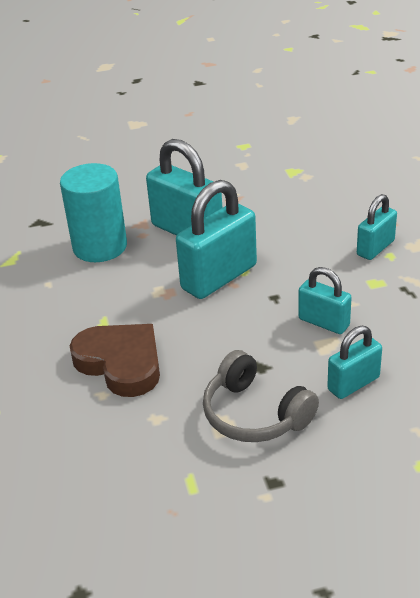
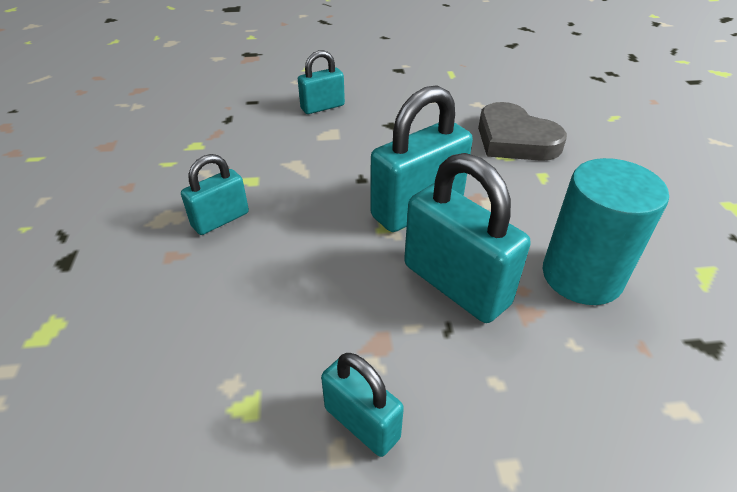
camera: 175 degrees left, 5 degrees up
brown heart [70,324,160,397] -> grey heart [478,102,567,161]
grey headphones [203,350,319,442] -> none
turquoise padlock [298,267,352,334] -> turquoise padlock moved to [321,353,404,457]

